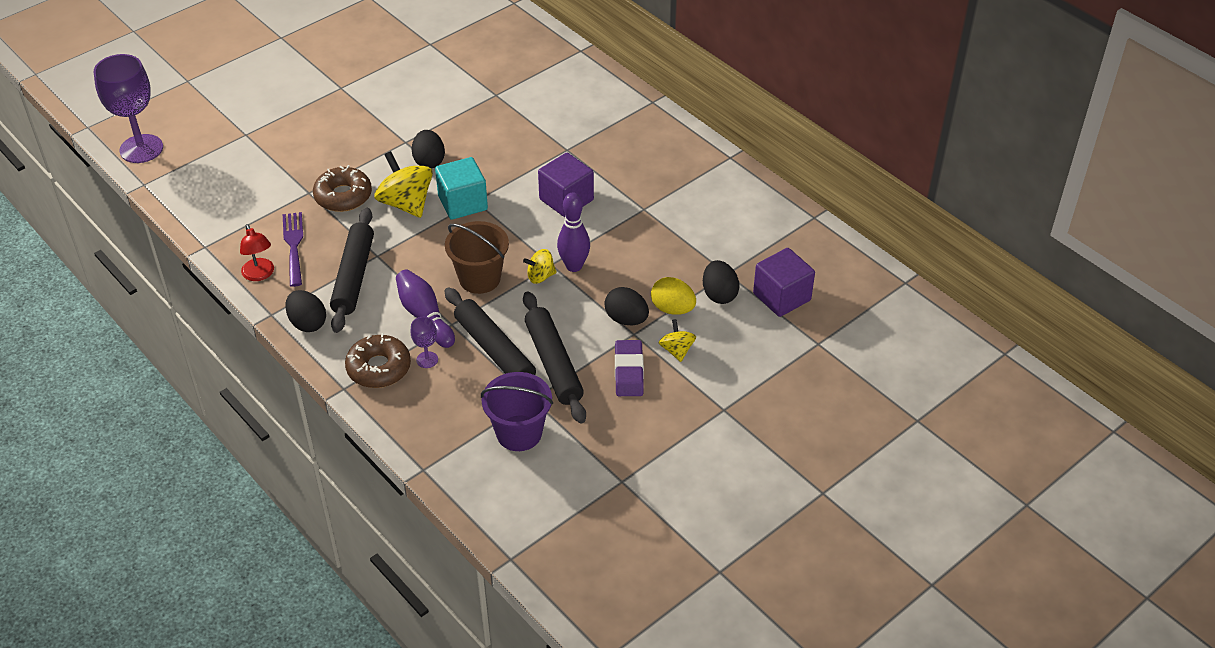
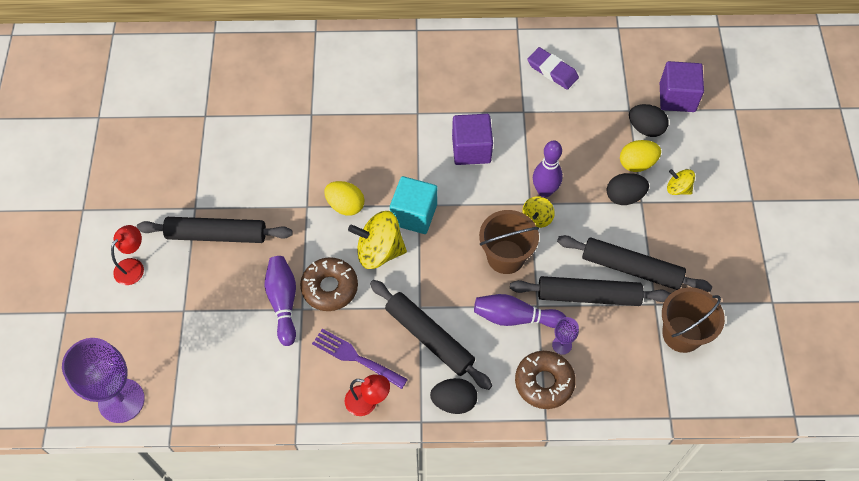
camera: 50 degrees left, 15 degrees up
black egg [411,130,445,169] -> yellow egg [325,181,365,216]
purple bucket [481,372,553,451] -> brown bucket [662,287,725,353]
purple eraser [615,340,644,396] -> purple eraser moved to [528,47,579,90]
none -> red lamp [111,225,144,285]
none -> black rolling pin [137,217,293,243]
none -> purple bowling pin [264,256,296,346]

